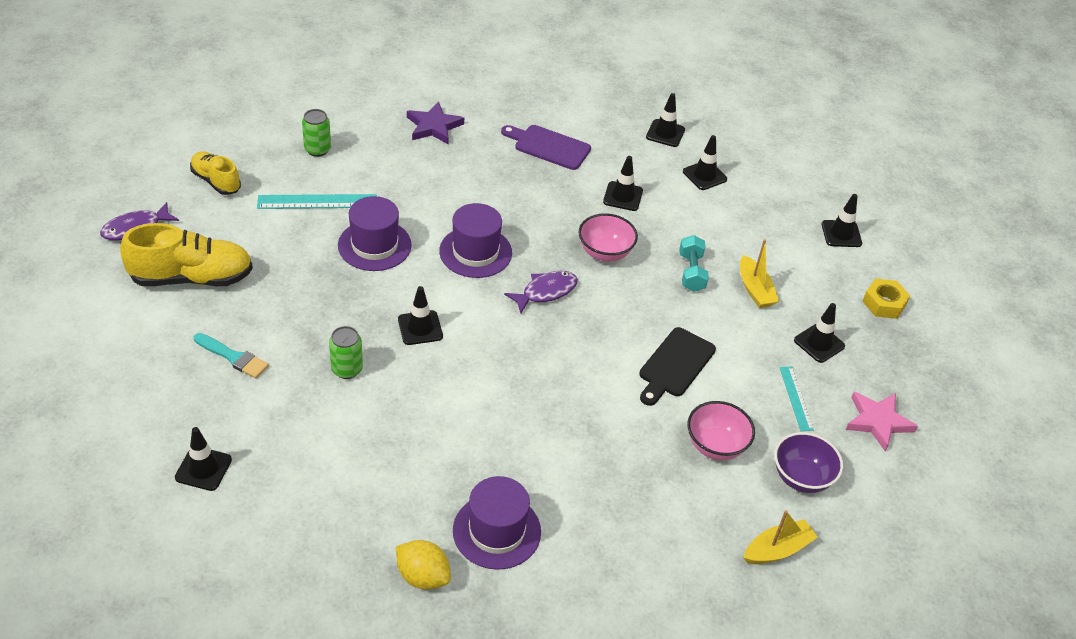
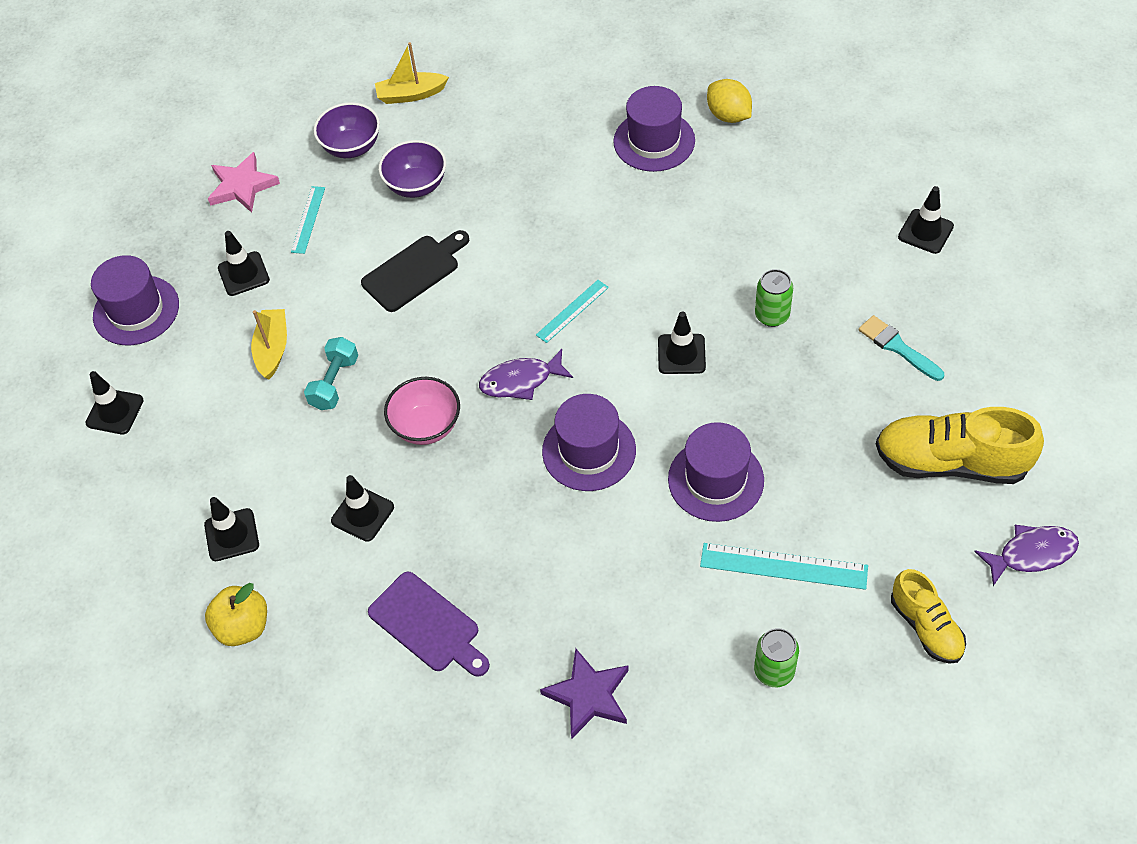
camera: 155 degrees left, 10 degrees up
black traffic cone [646,93,685,147] -> yellow apple [205,583,267,646]
pink bowl [687,401,755,460] -> purple bowl [379,140,446,198]
yellow nut [862,278,910,319] -> purple hat [91,255,179,345]
none -> turquoise ruler [536,280,609,343]

